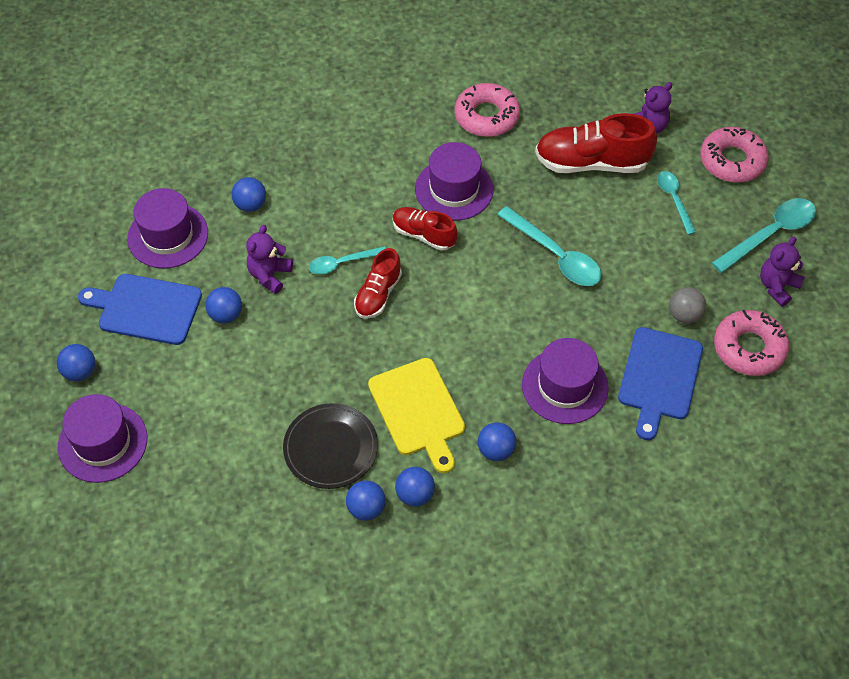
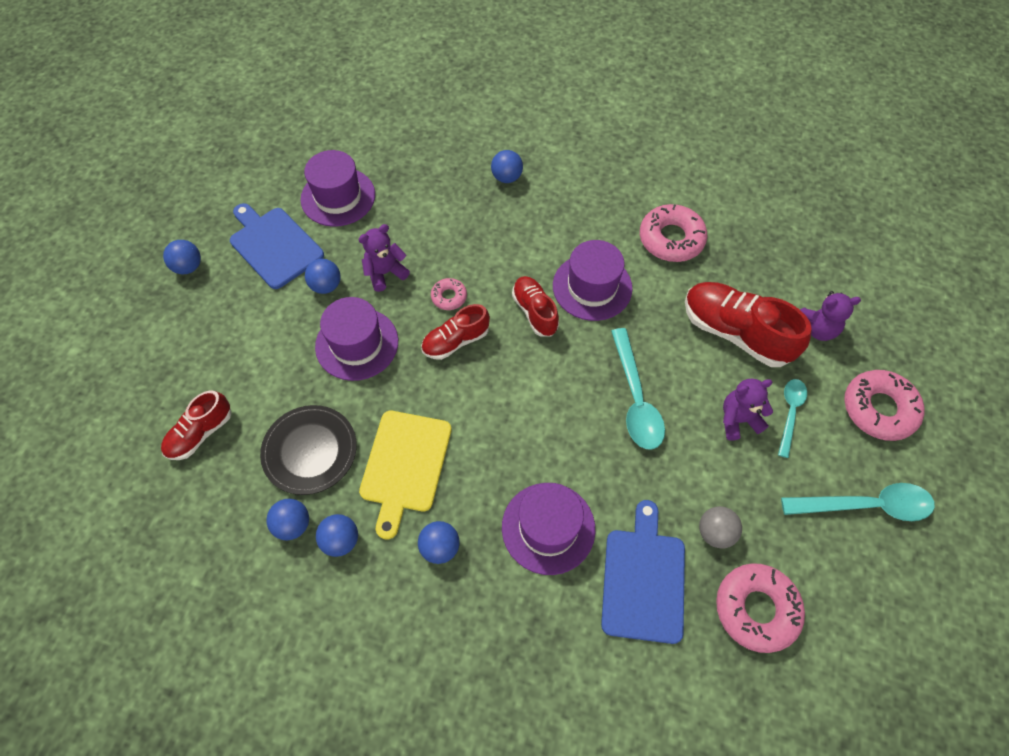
camera: 35 degrees right, 5 degrees up
purple hat [58,394,148,483] -> purple hat moved to [315,297,398,381]
blue ball [231,177,266,212] -> blue ball moved to [491,150,523,183]
turquoise spoon [309,246,386,275] -> pink donut [431,278,467,310]
blue cutting board [618,327,703,440] -> blue cutting board turned 135 degrees clockwise [601,500,685,644]
purple teddy bear [760,237,805,307] -> purple teddy bear moved to [723,379,773,440]
none -> red shoe [161,390,231,460]

